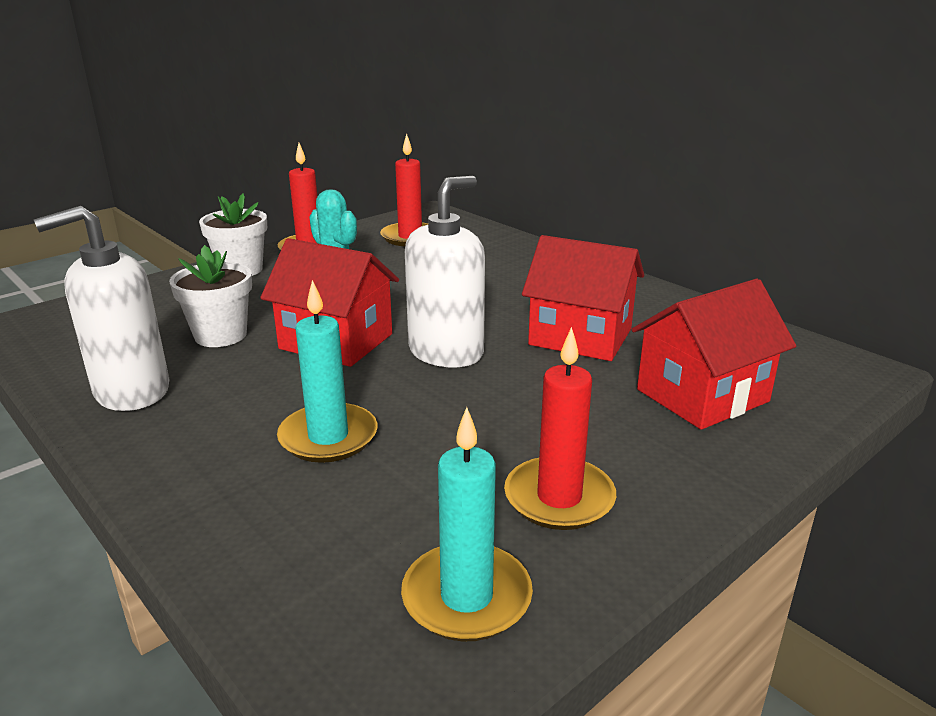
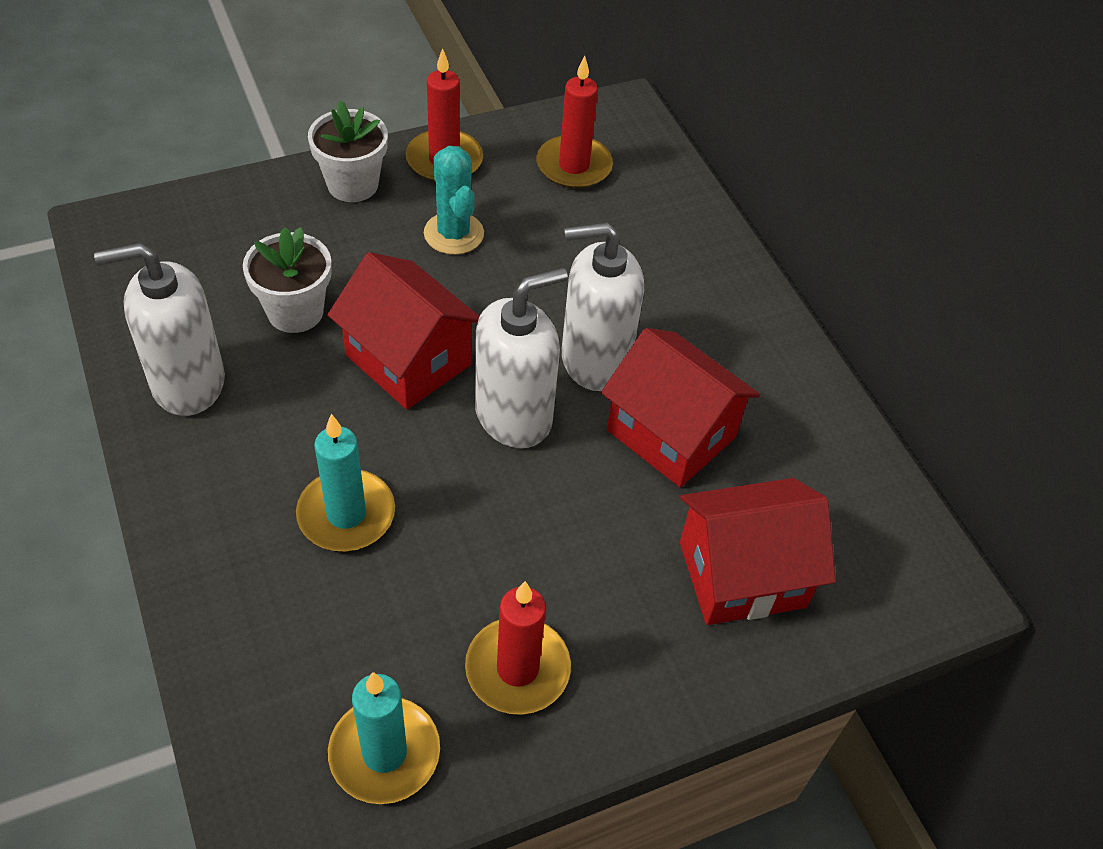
camera: 15 degrees right, 25 degrees up
none -> white soap dispenser [562,222,644,391]

